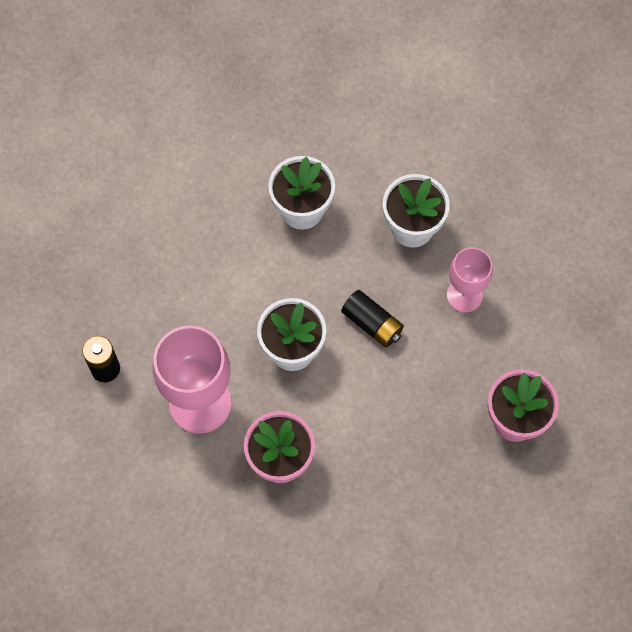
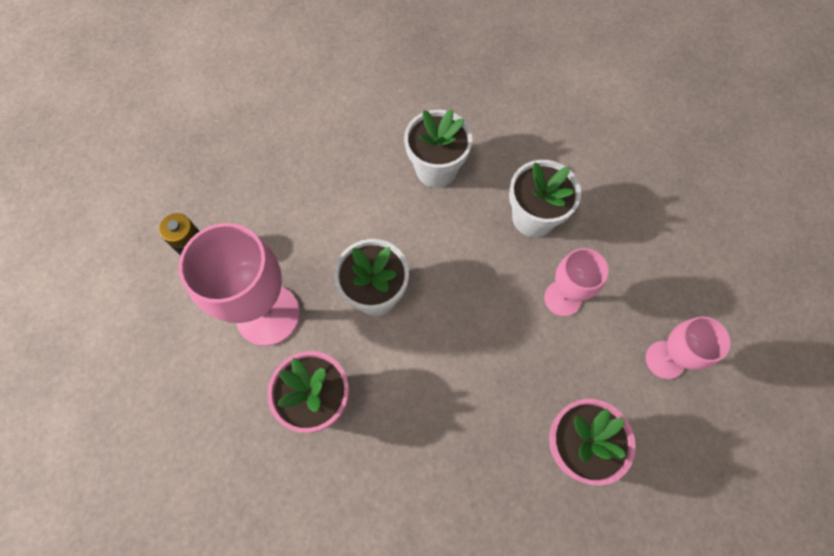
camera: 20 degrees right, 0 degrees up
black battery [341,290,404,348] -> none
none -> pink goblet [646,317,730,379]

